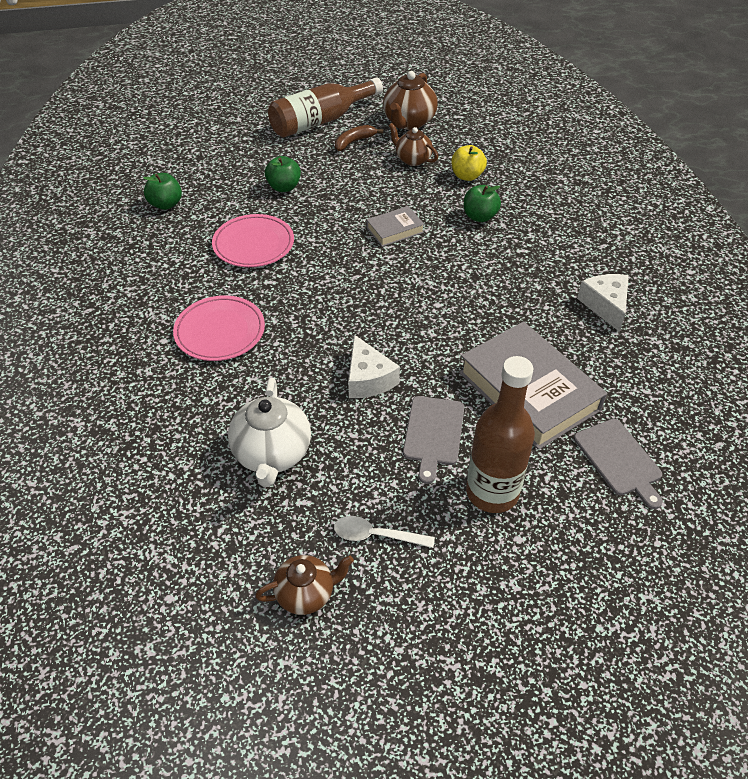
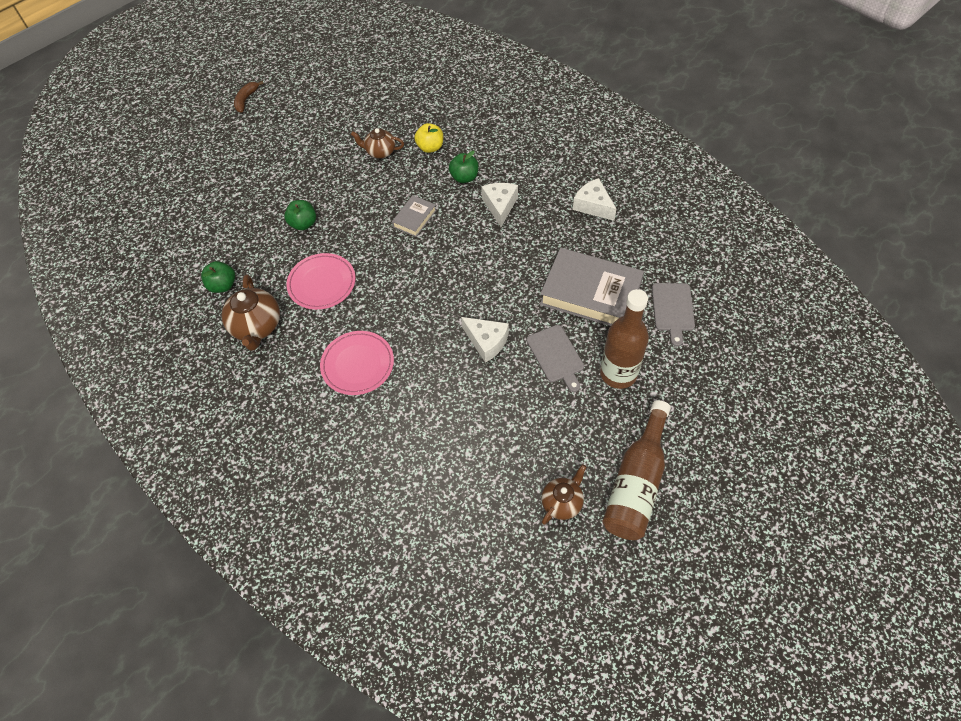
camera: 30 degrees left, 10 degrees up
white teapot [228,378,311,487] -> none
brown bottle [268,77,383,138] -> brown bottle moved to [602,400,671,540]
white spoon [334,516,435,548] -> none
brown banana [335,125,383,151] -> brown banana moved to [234,81,264,113]
brown teapot [383,71,438,130] -> brown teapot moved to [222,274,280,351]
grey cutting board [574,419,663,509] -> grey cutting board turned 60 degrees clockwise [652,283,695,346]
none -> white cheese [481,183,518,227]

